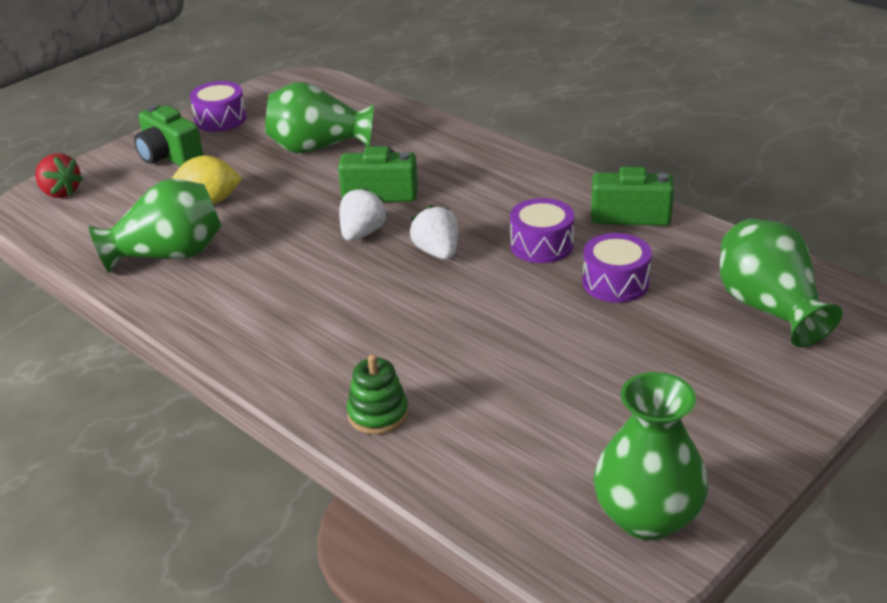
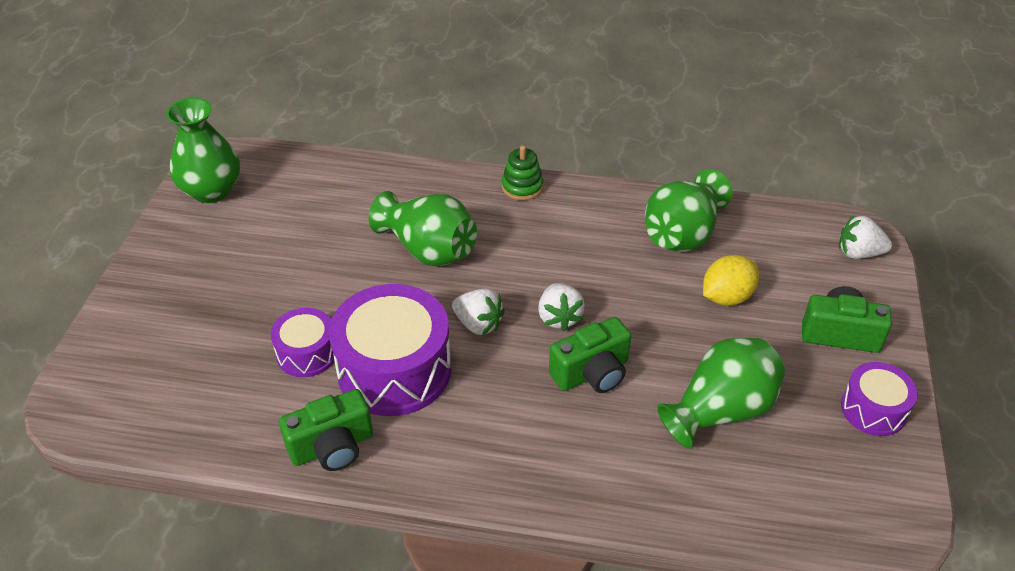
camera: 145 degrees right, 10 degrees up
red strawberry [35,153,83,198] -> white strawberry [839,215,892,259]
green stacking toy [347,354,408,435] -> green stacking toy moved to [502,146,543,200]
purple drum [510,198,574,263] -> purple drum [329,284,451,416], size x1.85
green vase [720,218,843,347] -> green vase moved to [369,191,477,266]

